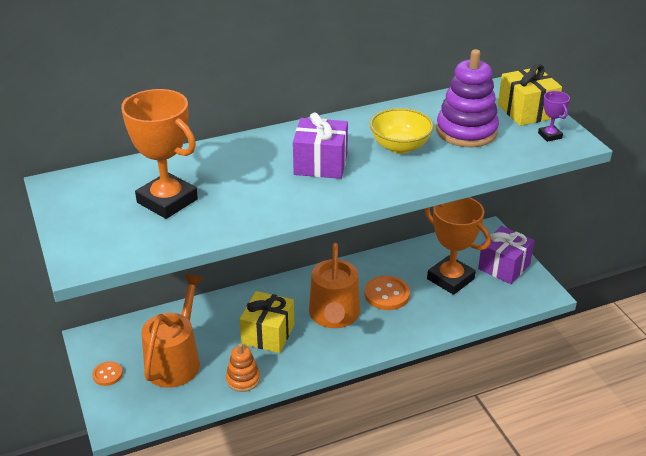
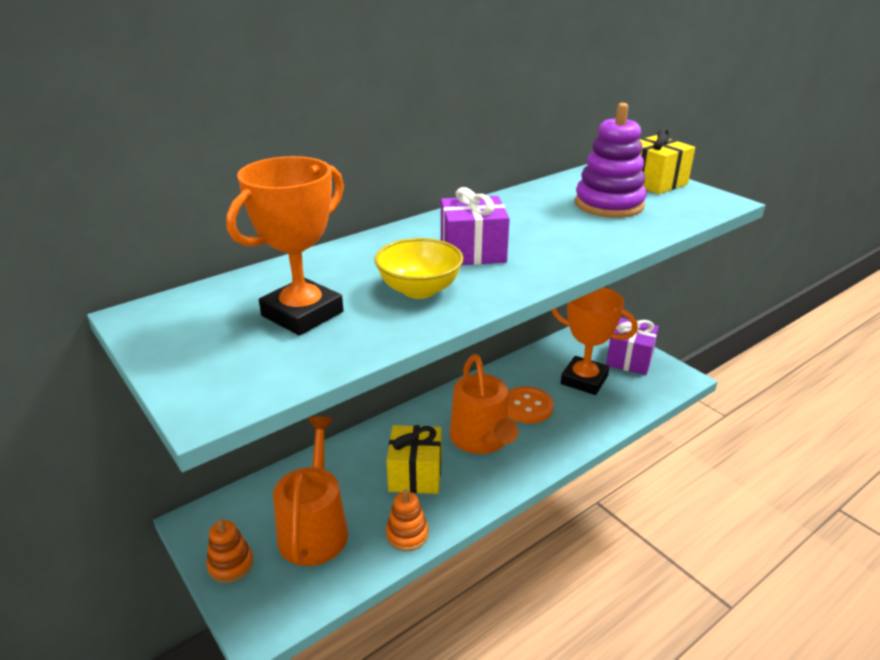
camera: 15 degrees left, 5 degrees down
orange button [92,361,123,386] -> orange stacking toy [206,518,254,583]
orange trophy [121,89,198,219] -> orange trophy turned 75 degrees counterclockwise [226,156,344,336]
yellow bowl [370,108,434,154] -> yellow bowl moved to [375,238,463,299]
purple trophy [538,91,570,142] -> none

